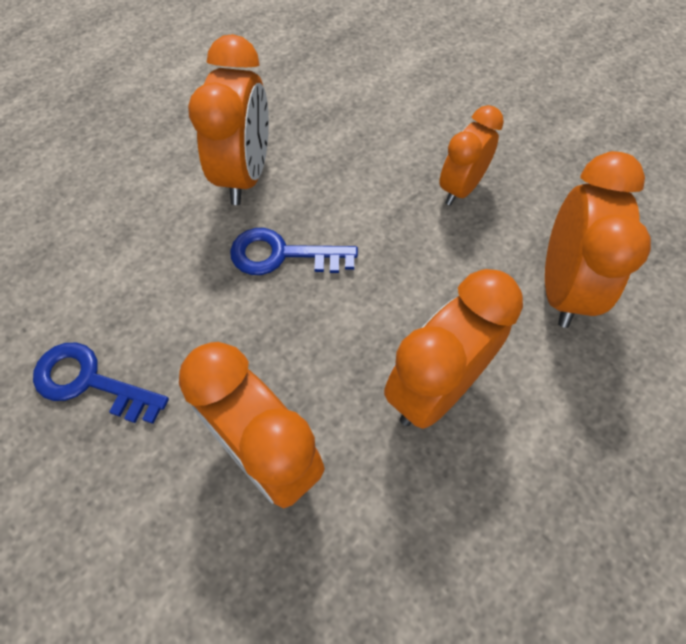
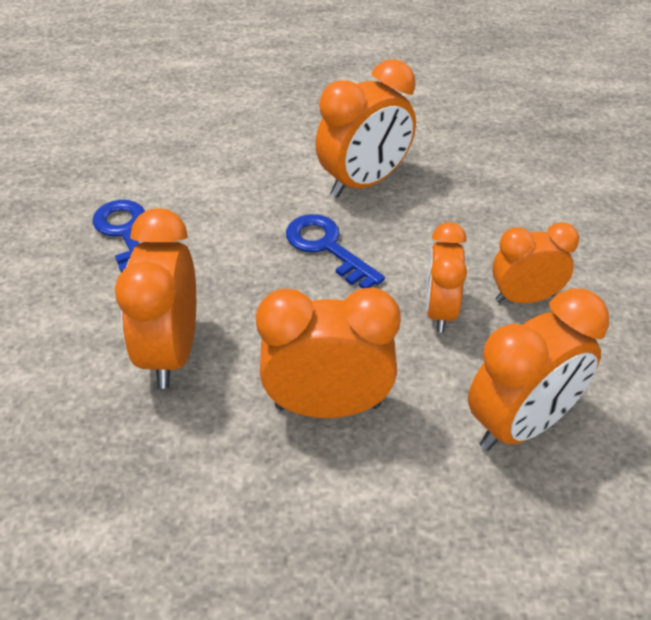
camera: 45 degrees right, 15 degrees down
none -> orange clock [426,222,467,333]

